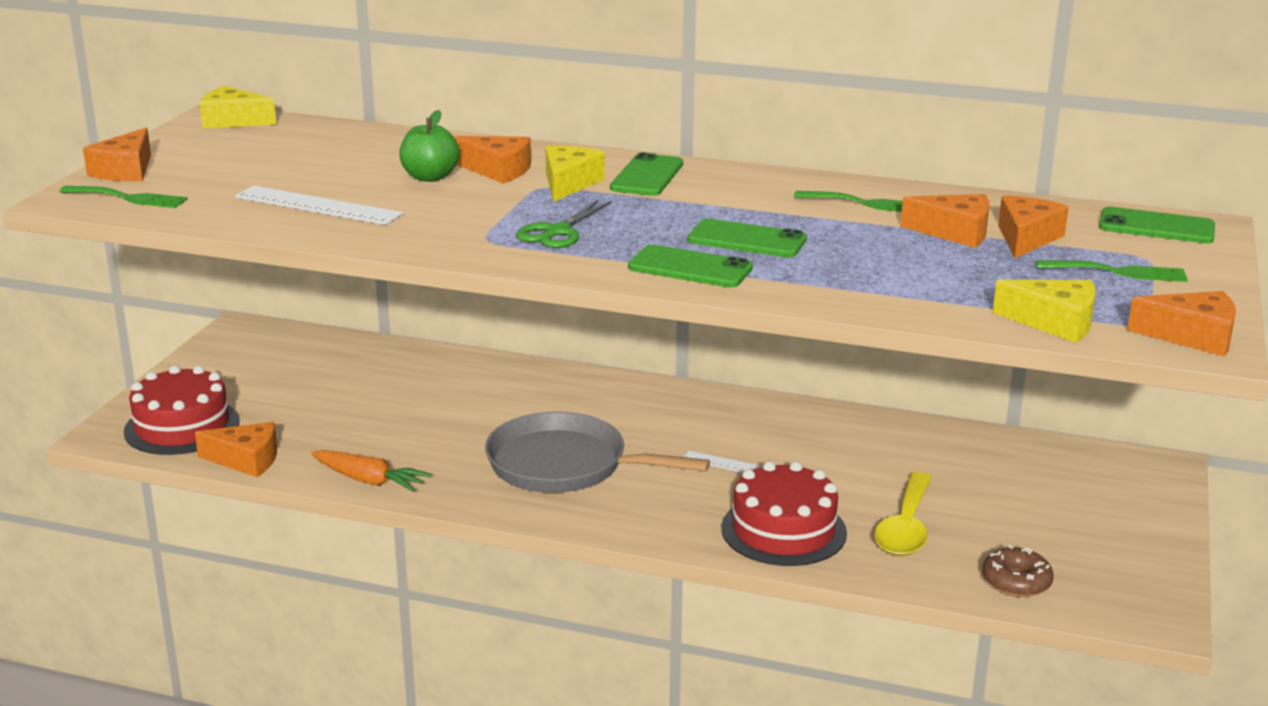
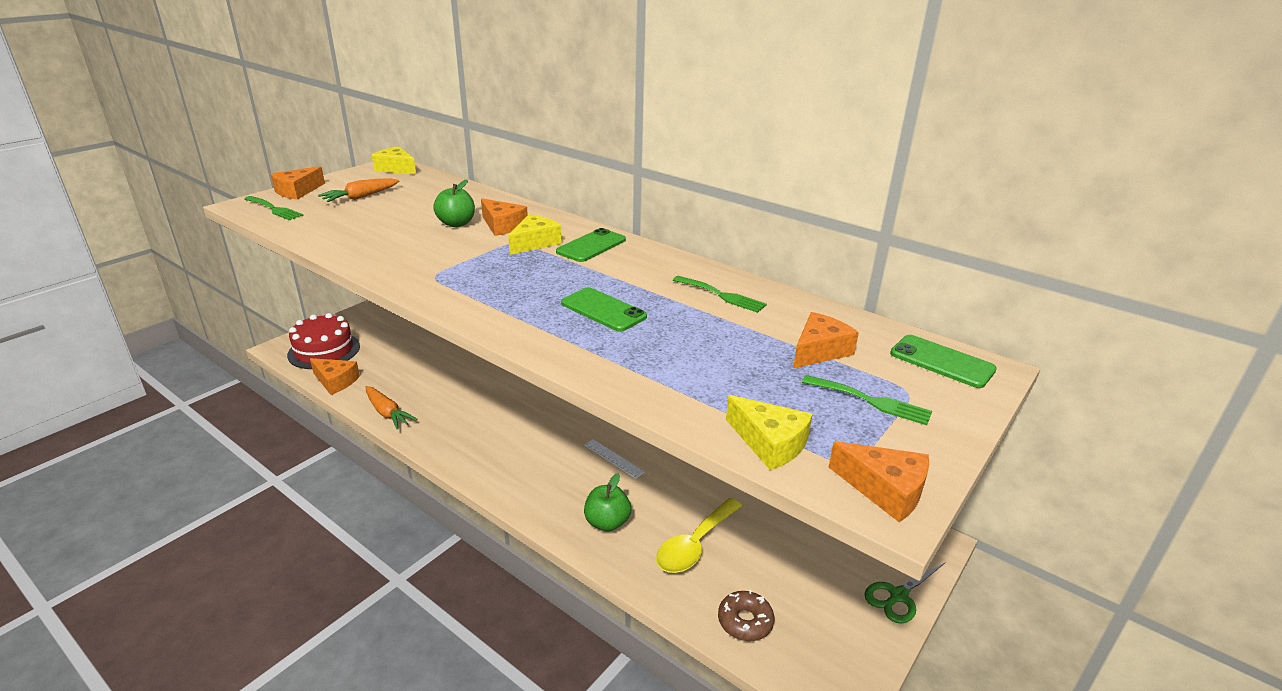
camera: 20 degrees right, 5 degrees up
white ruler [235,186,403,225] -> none
grey pan [485,411,710,493] -> none
green scissors [516,200,612,248] -> green scissors moved to [865,563,945,623]
green phone [628,245,753,288] -> none
red cake [721,462,847,566] -> green apple [584,473,631,532]
orange cheese [900,194,990,248] -> none
none -> orange carrot [318,178,399,202]

